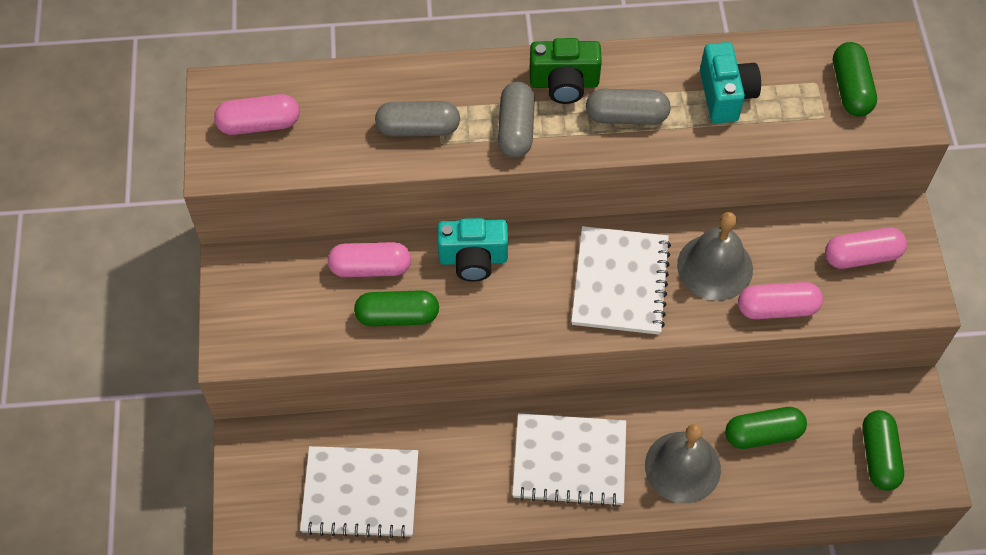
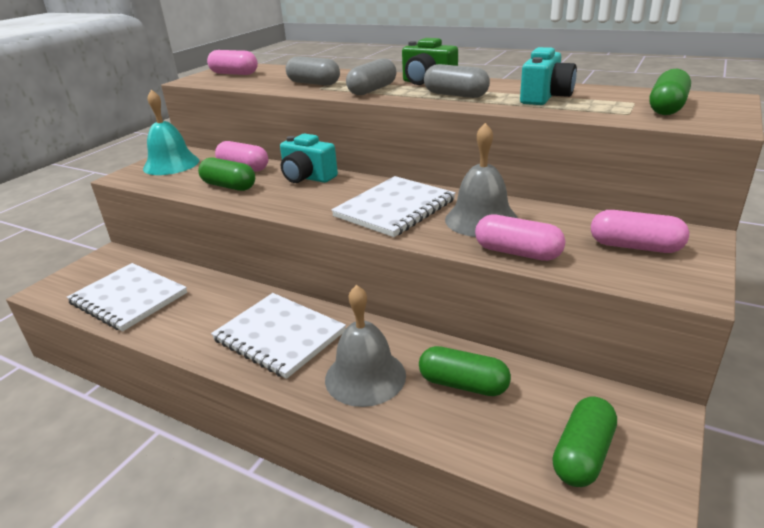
camera: 35 degrees right, 30 degrees down
none -> turquoise bell [143,89,199,175]

